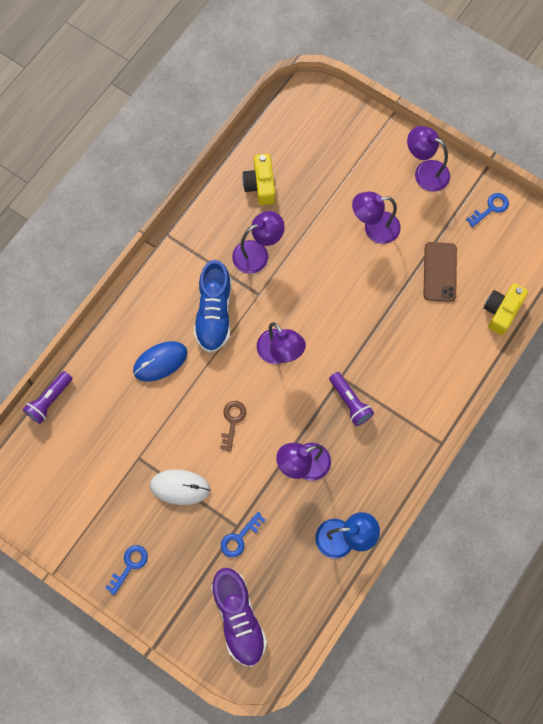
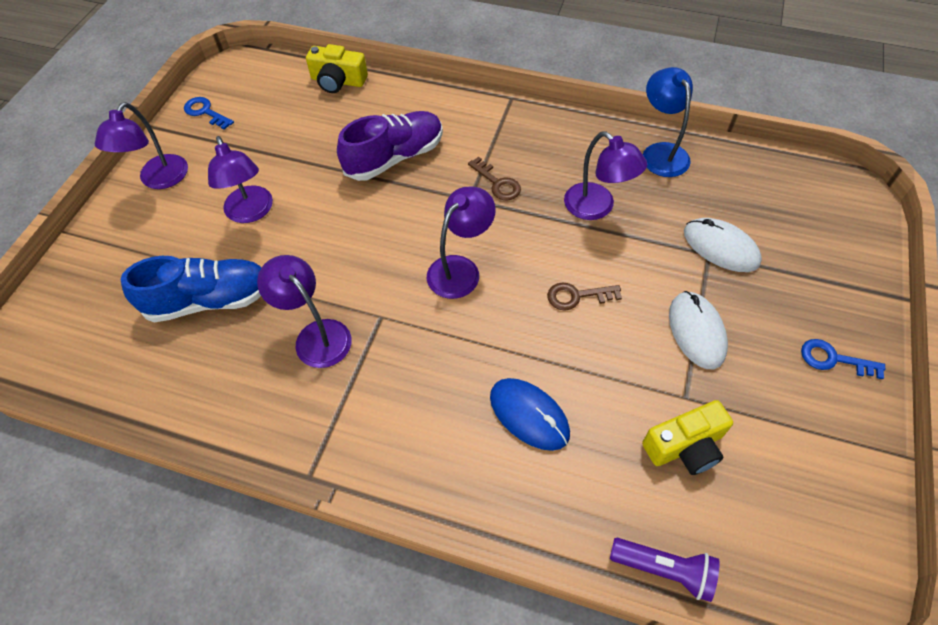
camera: 105 degrees left, 15 degrees down
blue shoe [194,260,231,353] -> blue shoe moved to [120,256,262,323]
purple shoe [211,568,267,667] -> purple shoe moved to [337,111,443,181]
blue key [221,512,265,558] -> white mouse [684,218,762,272]
yellow camera [242,154,275,205] -> yellow camera moved to [642,400,733,475]
purple flashlight [329,372,374,426] -> brown key [468,157,521,201]
brown phone [424,242,457,302] -> none

